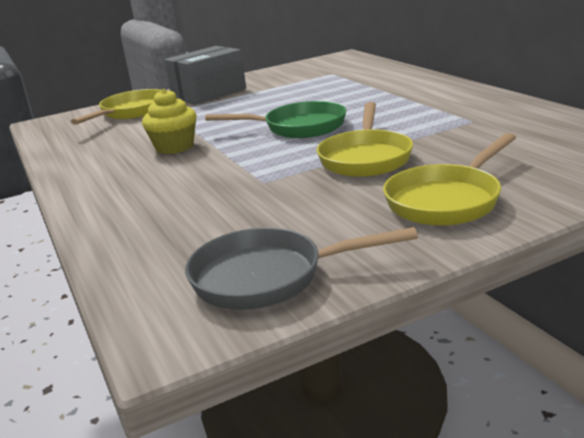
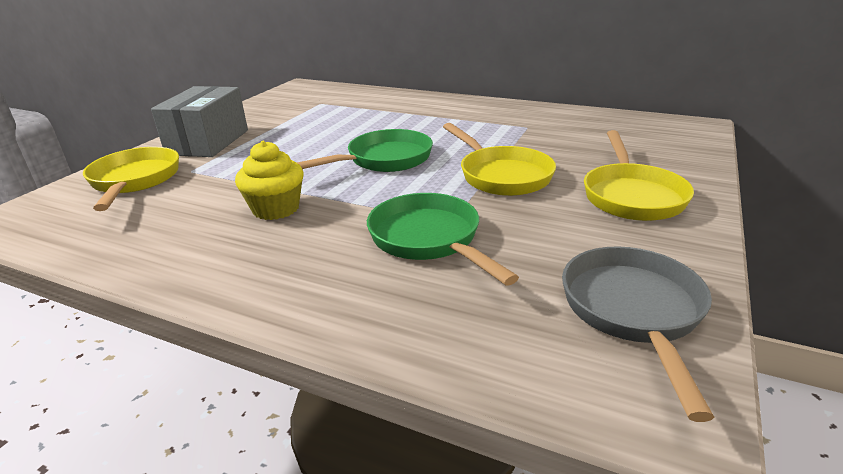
camera: 40 degrees left, 5 degrees up
grey pan [185,227,418,310] -> grey pan turned 135 degrees clockwise [562,246,714,422]
none -> green pan [367,193,519,285]

